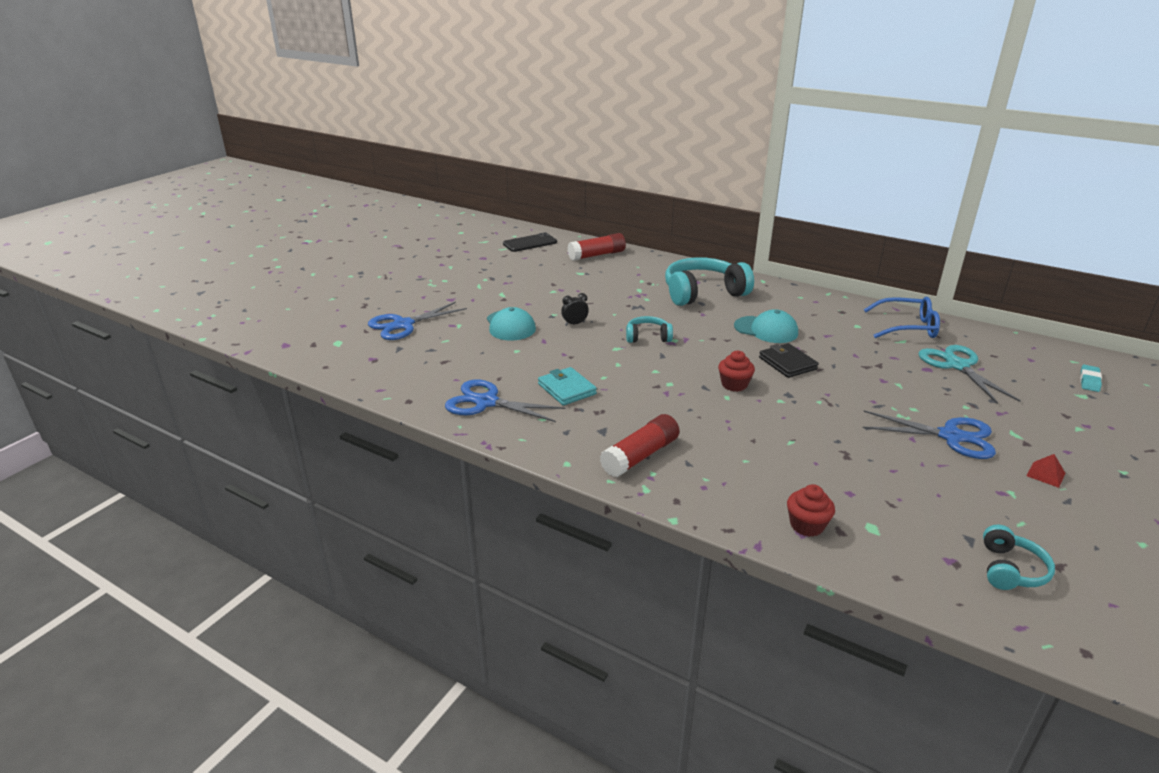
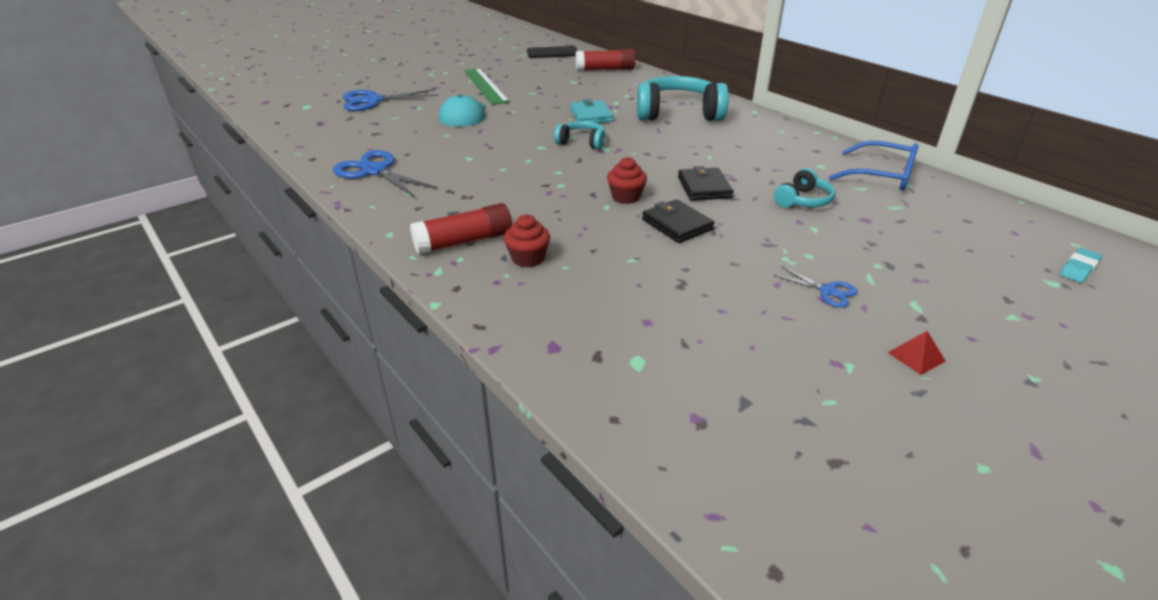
camera: 20 degrees right, 5 degrees up
turquoise wallet [538,367,597,405] -> turquoise wallet moved to [570,99,614,123]
black clock [561,293,589,326] -> none
turquoise cap [734,309,798,343] -> none
red cupcake [787,484,835,537] -> red cupcake moved to [504,214,550,267]
blue scissors [863,410,996,459] -> blue scissors [773,266,858,307], size x0.52
turquoise scissors [919,345,1021,404] -> none
turquoise headphones [983,525,1055,590] -> turquoise headphones moved to [774,168,835,208]
none -> green ruler [464,68,510,105]
none -> black wallet [642,199,715,243]

